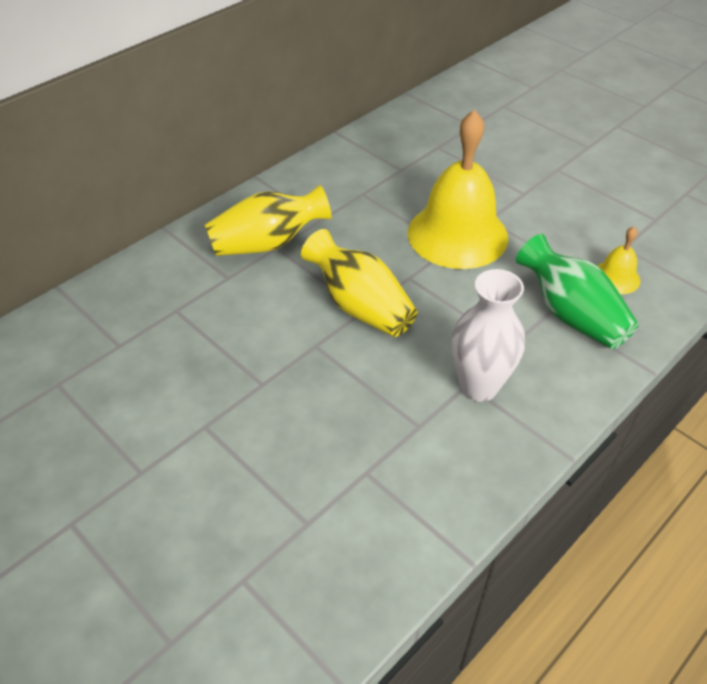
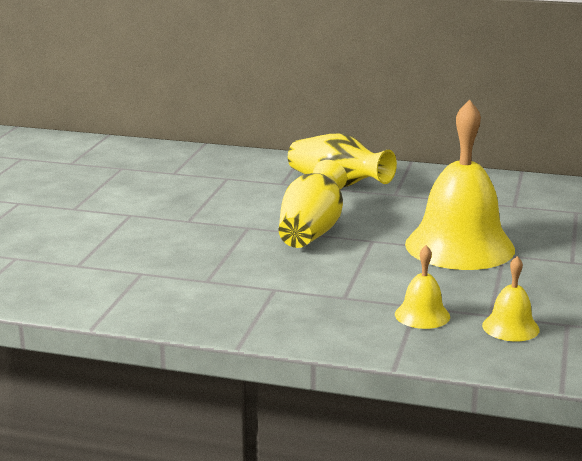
camera: 60 degrees right, 25 degrees down
white vase [452,269,525,402] -> none
green vase [516,234,639,349] -> yellow bell [395,245,450,329]

